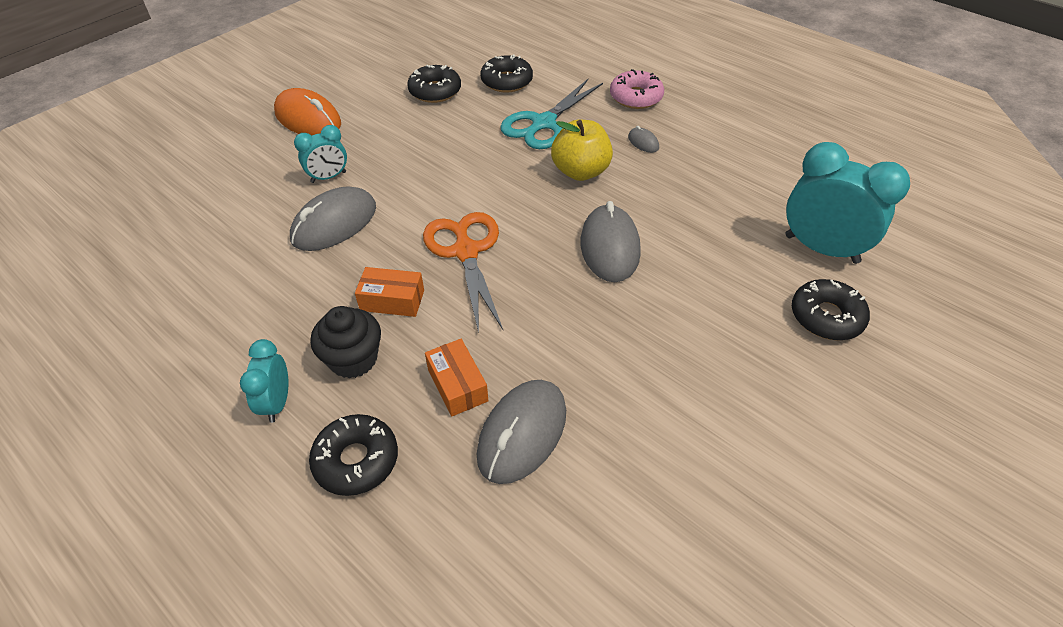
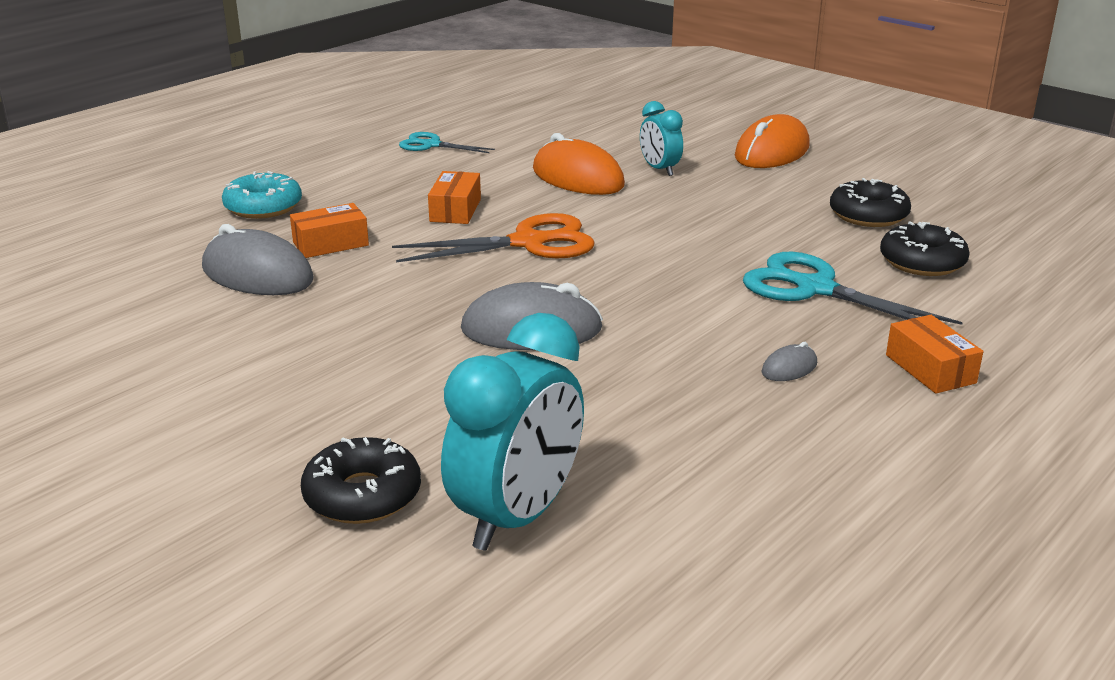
camera: 90 degrees right, 20 degrees down
turquoise clock [240,339,288,423] -> none
grey mouse [290,186,376,251] -> orange mouse [533,133,625,195]
black donut [309,414,398,496] -> turquoise donut [222,171,302,219]
black cupcake [310,306,381,379] -> none
yellow apple [551,120,613,181] -> none
pink donut [610,69,664,109] -> orange box [886,315,983,394]
none -> turquoise scissors [399,132,495,153]

